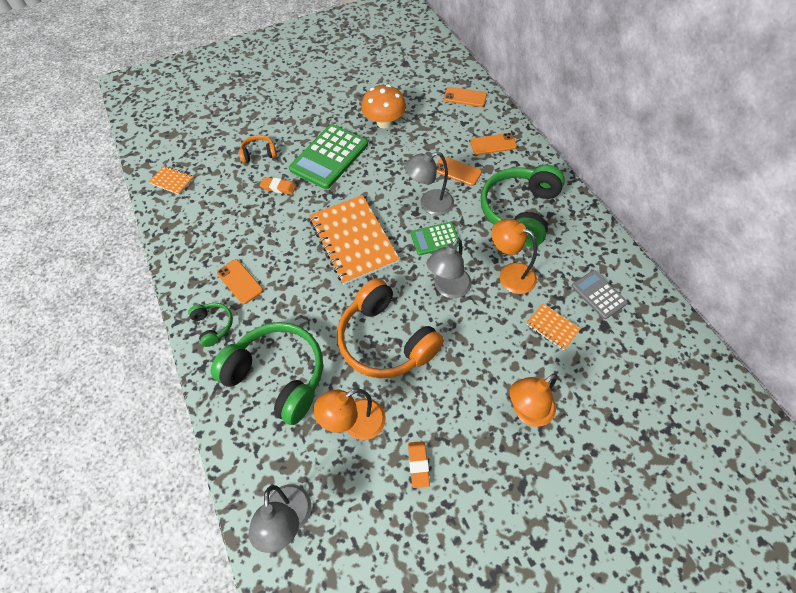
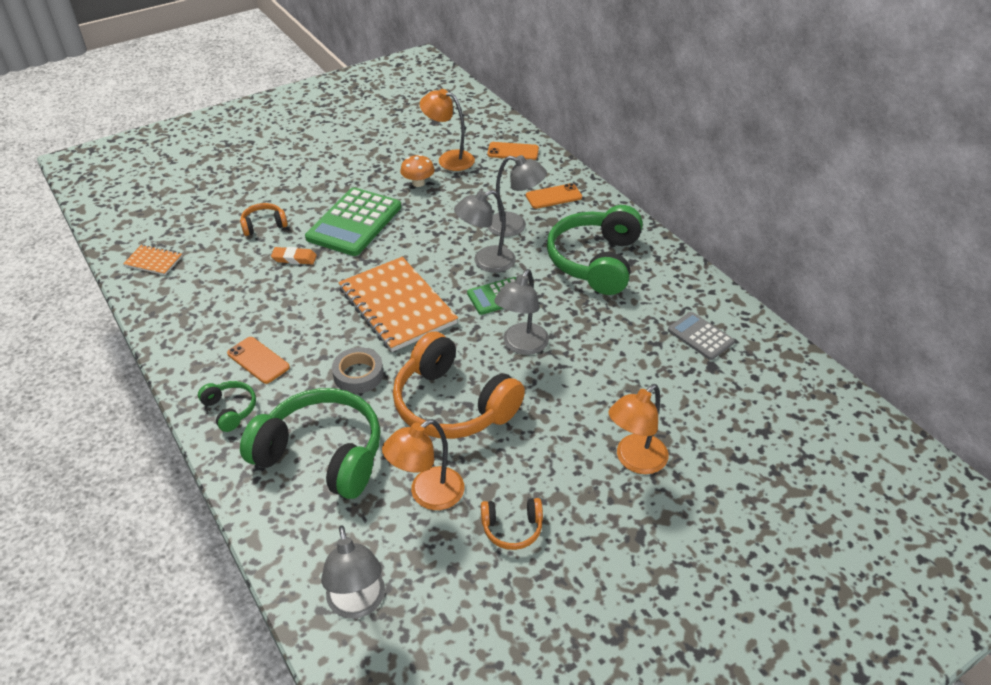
camera: 10 degrees left, 15 degrees down
orange mushroom [361,85,406,129] -> orange mushroom [400,154,435,187], size x0.63
orange eraser [408,441,430,488] -> orange headphones [481,498,543,550]
orange phone [436,156,482,186] -> grey lamp [487,155,547,237]
orange lamp [491,219,537,294] -> orange lamp moved to [420,89,475,171]
orange notebook [526,304,581,350] -> none
none -> grey tape [332,347,384,394]

